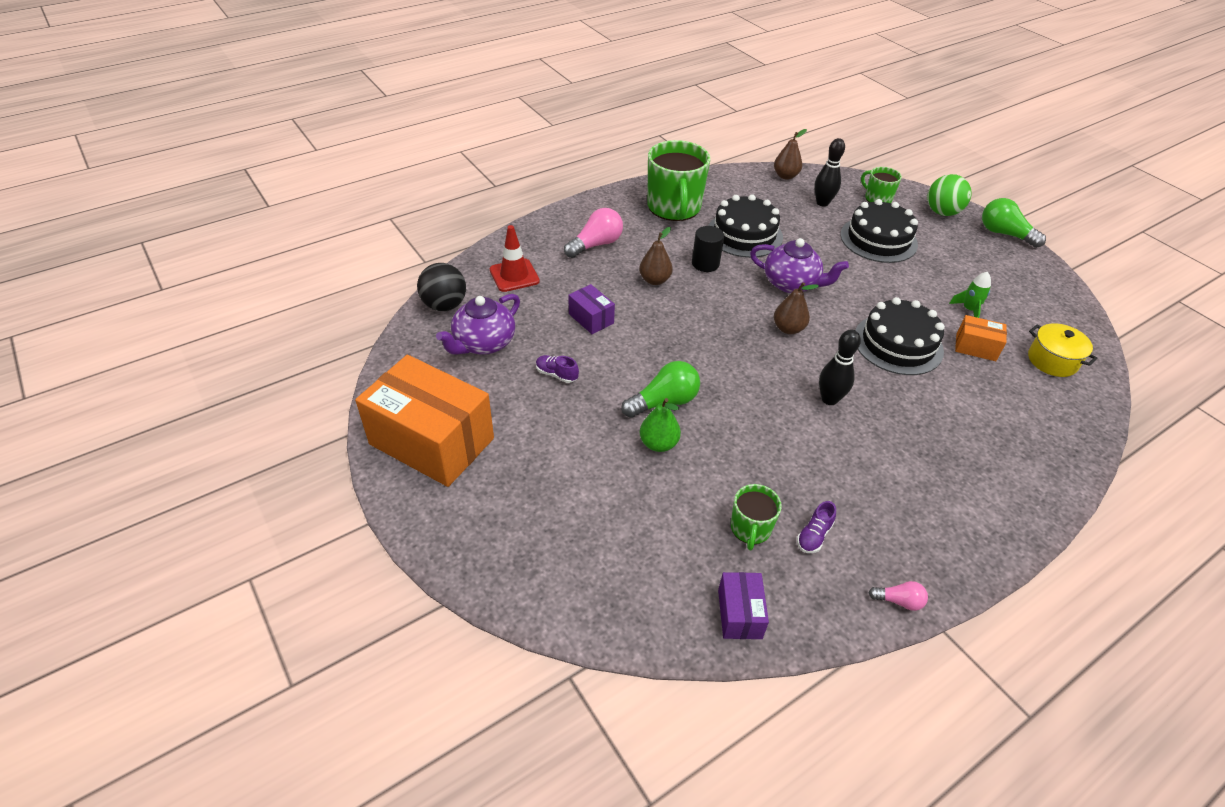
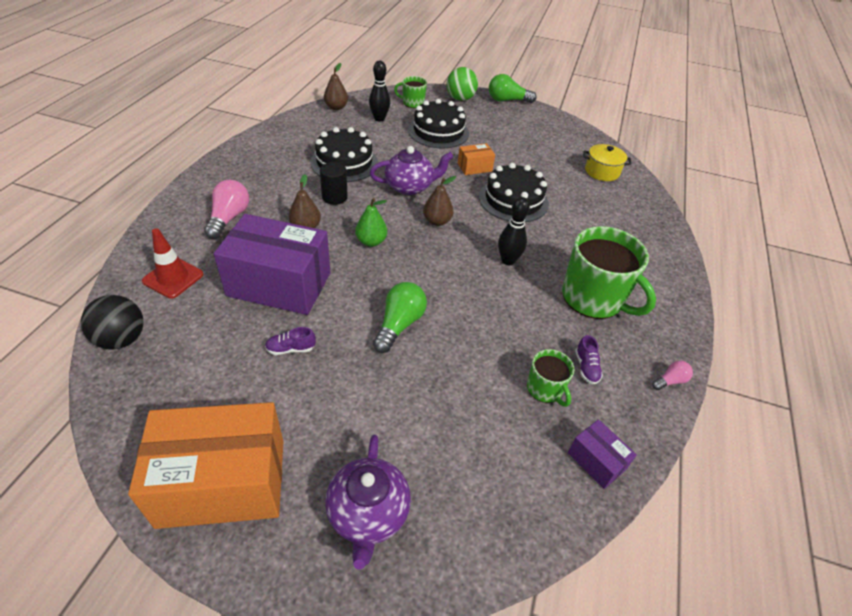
camera: 40 degrees left, 0 degrees up
purple teapot [436,294,520,355] -> purple teapot moved to [325,435,411,570]
purple box [569,284,615,334] -> purple box [214,214,331,315], size x2.22
green pear [640,398,681,452] -> green pear moved to [355,198,387,247]
green mug [647,140,710,221] -> green mug moved to [562,226,656,319]
green rocket [949,272,991,318] -> none
orange box [955,315,1007,361] -> orange box moved to [458,143,495,175]

